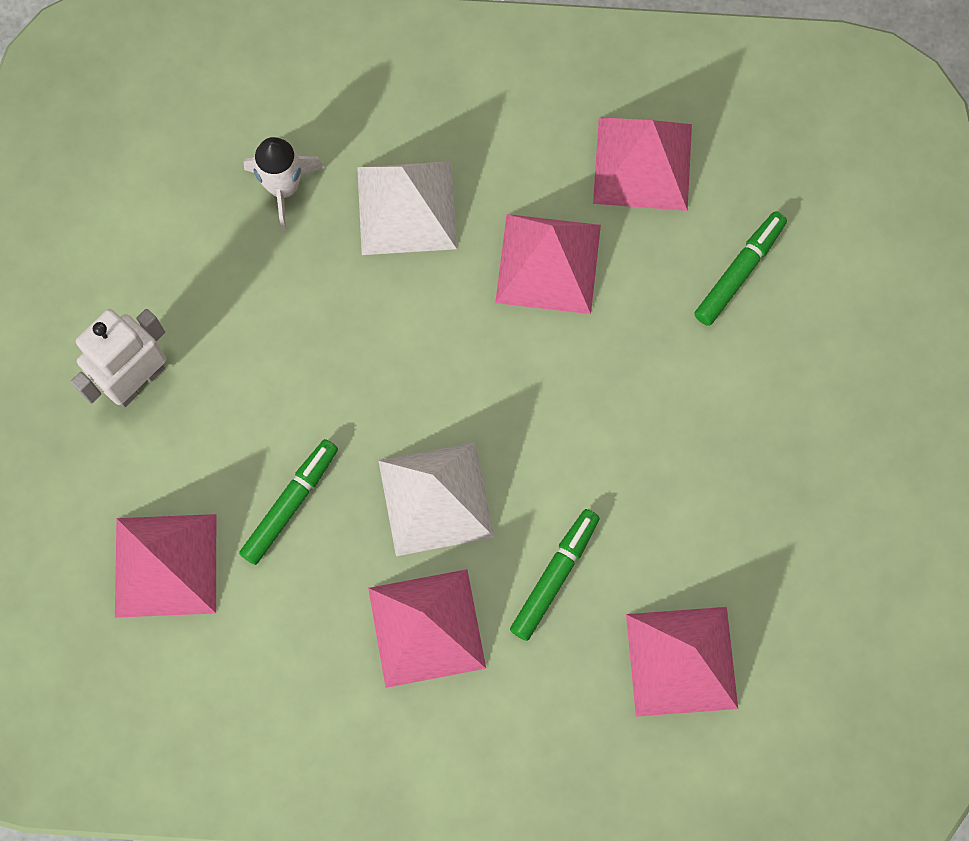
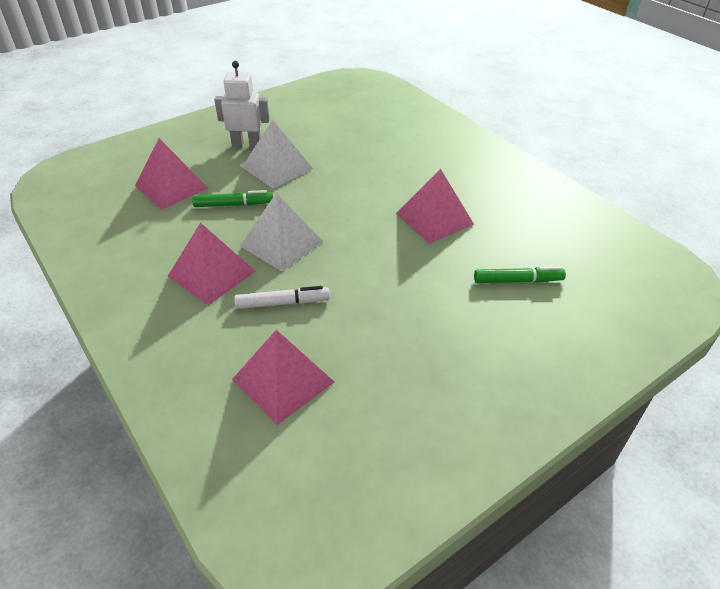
camera: 50 degrees right, 30 degrees down
white rocket [244,137,324,231] -> none
white pyramid [357,161,457,255] -> white pyramid moved to [242,119,313,189]
green marker [510,509,600,641] -> white marker [234,286,330,309]
pink pyramid [593,117,692,211] -> none

